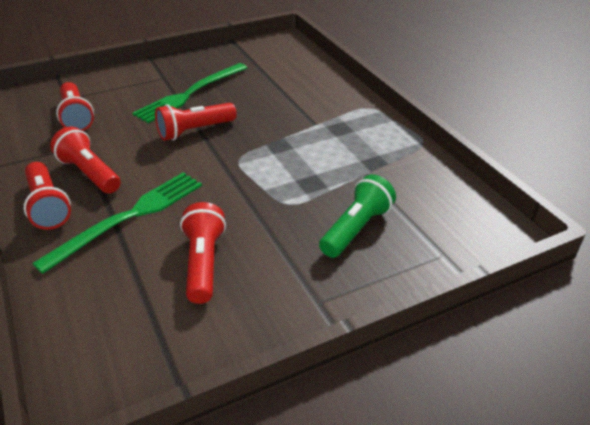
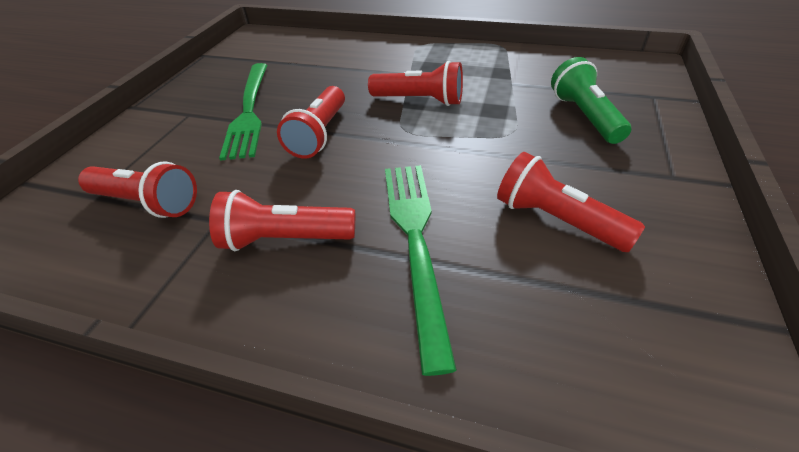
camera: 45 degrees left, 5 degrees up
red flashlight [24,162,71,230] -> red flashlight moved to [368,61,463,106]

